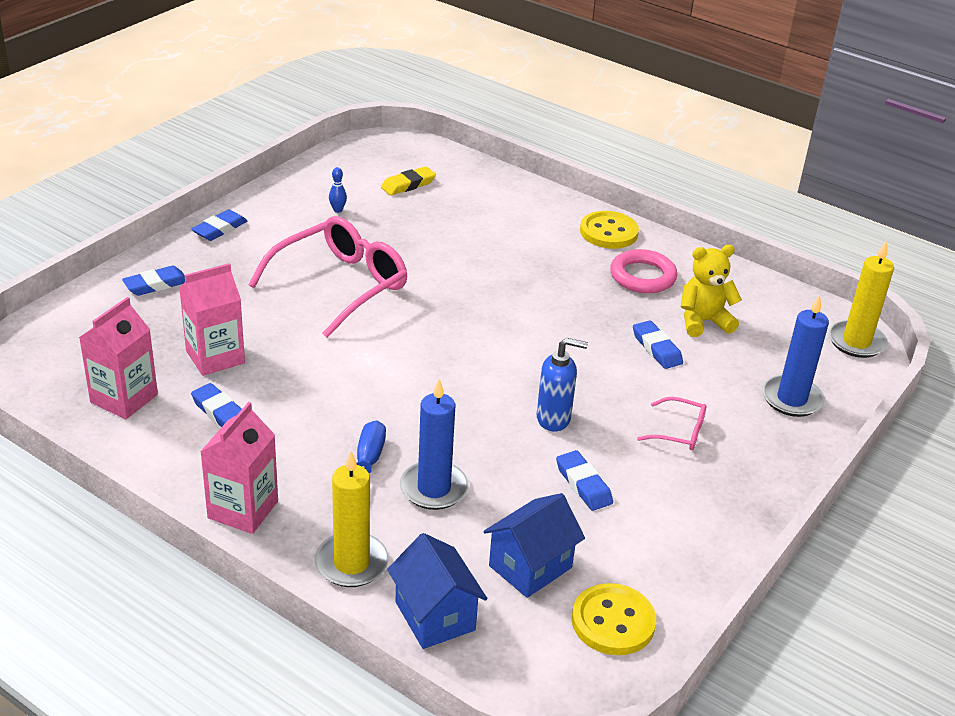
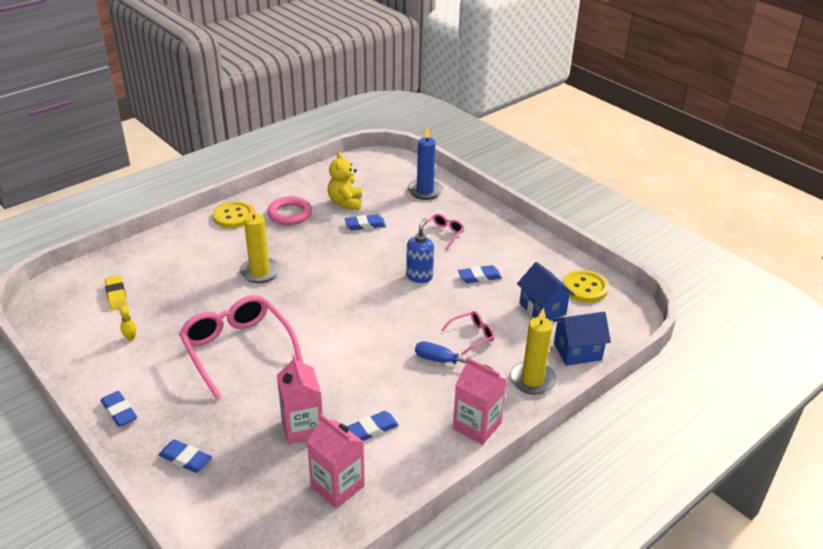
camera: 75 degrees left, 0 degrees up
blue eraser [122,266,185,296] -> blue eraser turned 45 degrees counterclockwise [159,440,212,473]
blue bowling pin [329,167,347,213] -> yellow bowling pin [120,306,137,341]
blue candle [400,379,469,510] -> pink glasses [441,311,495,355]
yellow candle [828,241,894,358] -> yellow candle moved to [239,203,280,283]

